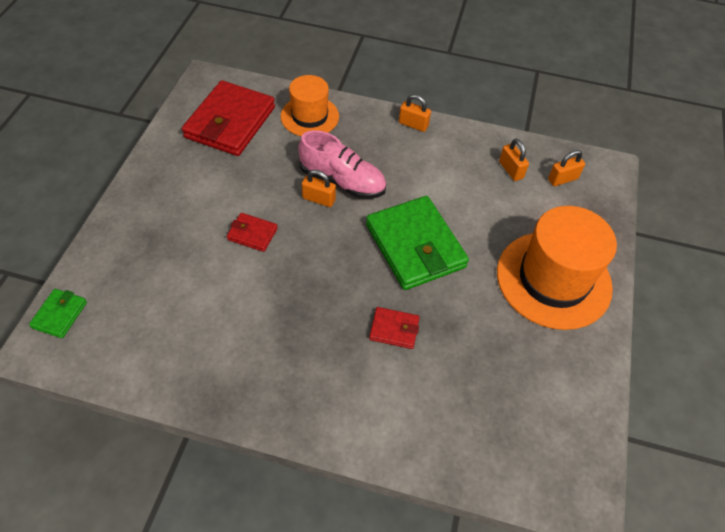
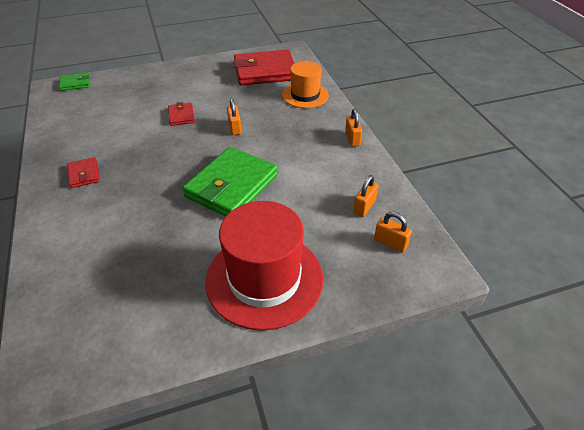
camera: 60 degrees right, 10 degrees down
pink shoe [298,130,386,199] -> none
red wallet [369,307,420,349] -> red wallet moved to [67,157,100,188]
orange hat [497,206,617,330] -> red hat [206,201,323,331]

